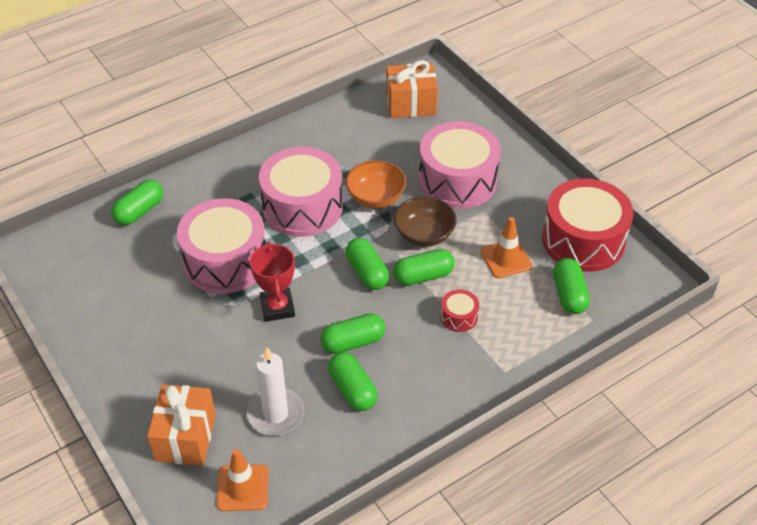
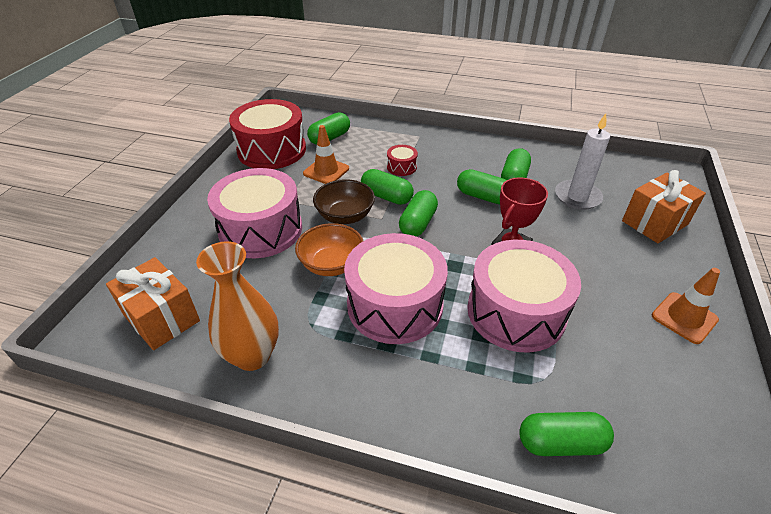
camera: 130 degrees left, 5 degrees down
orange traffic cone [217,449,269,511] -> orange traffic cone moved to [652,268,720,344]
none -> orange vase [196,241,279,371]

